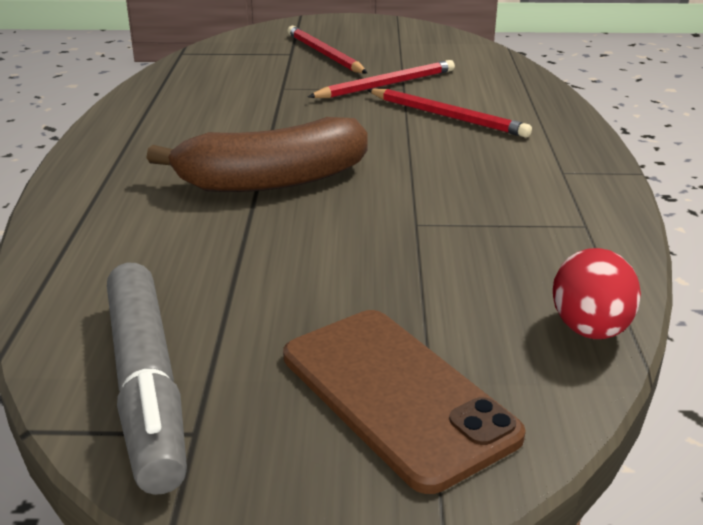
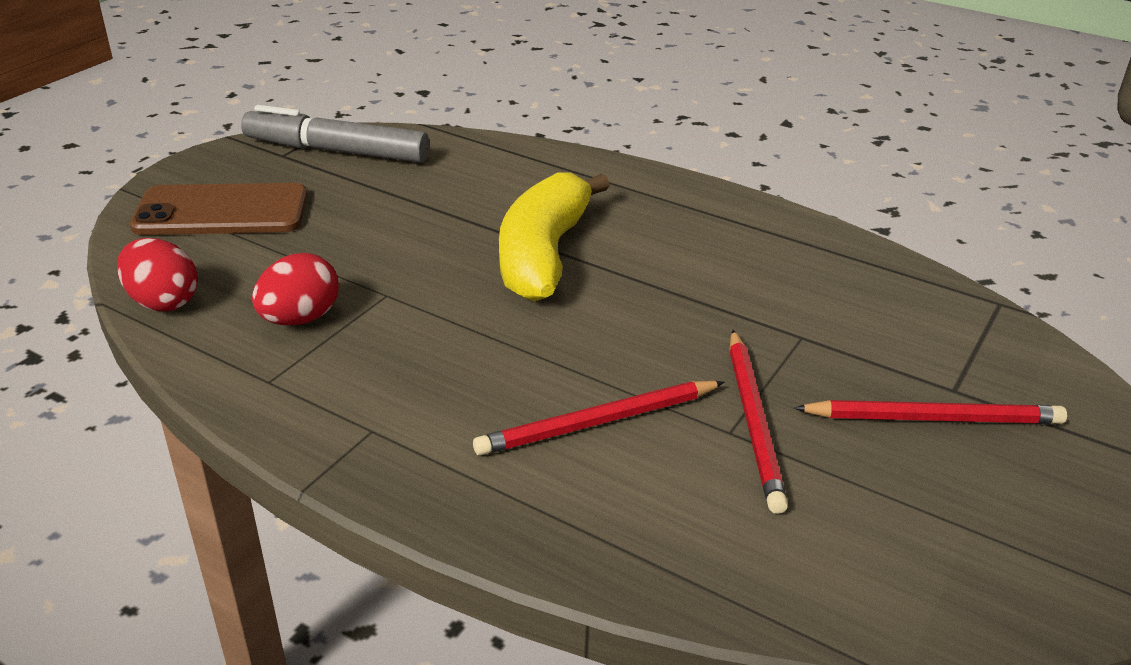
camera: 120 degrees right, 5 degrees up
brown banana [146,117,368,192] -> yellow banana [499,172,610,302]
none -> red egg [252,253,339,325]

